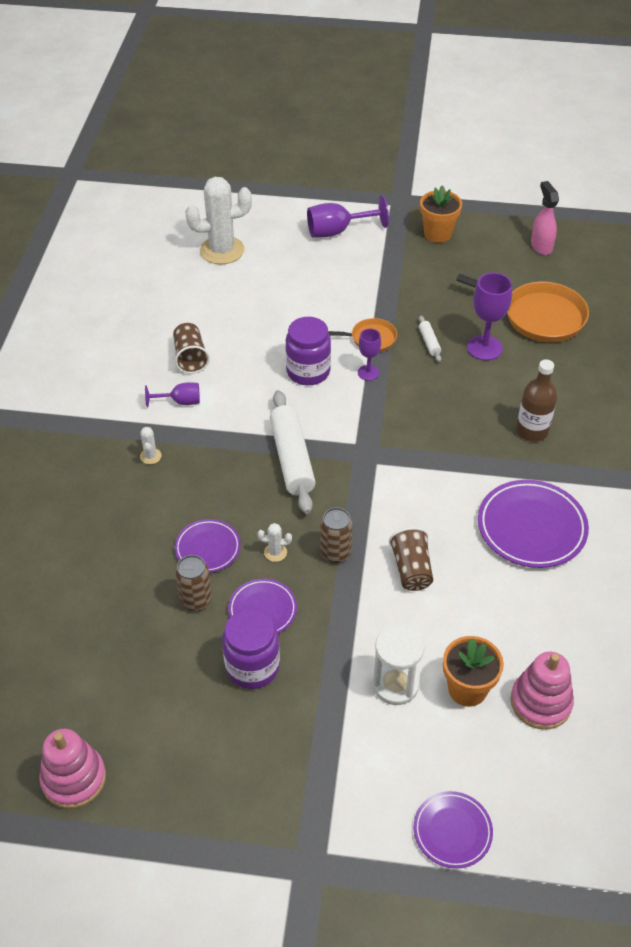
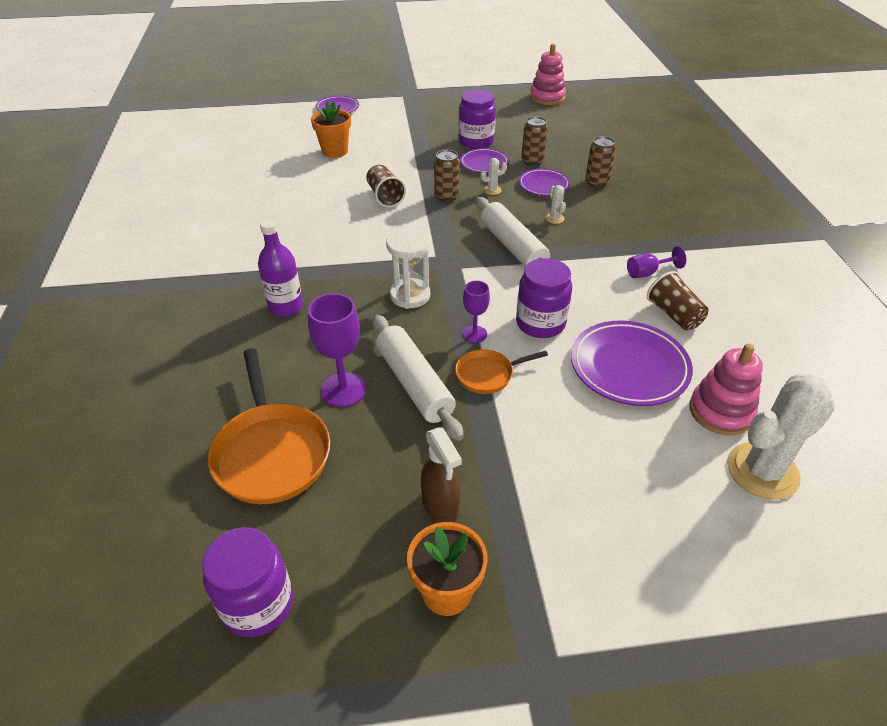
camera: 165 degrees right, 5 degrees down
white cactus [140,427,162,464] -> white cactus moved to [545,185,566,224]
purple goblet [307,195,389,238] -> none
white hourglass [373,624,424,705] -> white hourglass moved to [386,228,430,309]
white rolling pin [419,316,441,362] -> white rolling pin [372,314,463,441], size x2.21
orange pan [456,274,589,342] -> orange pan turned 120 degrees counterclockwise [208,348,330,504]
purple plate [478,480,589,568] -> purple plate moved to [571,321,693,406]
pink stacking toy [510,652,574,730] -> pink stacking toy moved to [689,344,763,435]
brown bottle [516,359,557,442] -> purple bottle [258,219,303,317]
pink spray bottle [531,181,559,255] -> purple jar [202,527,293,637]
none -> brown spray bottle [421,427,462,523]
none -> brown can [585,136,616,188]

